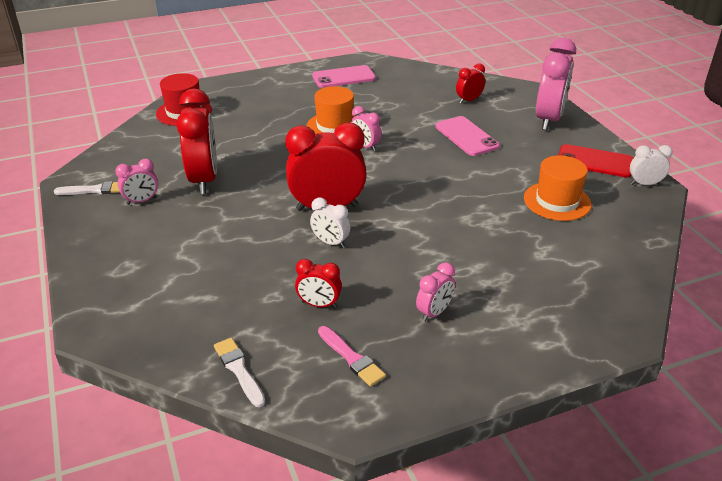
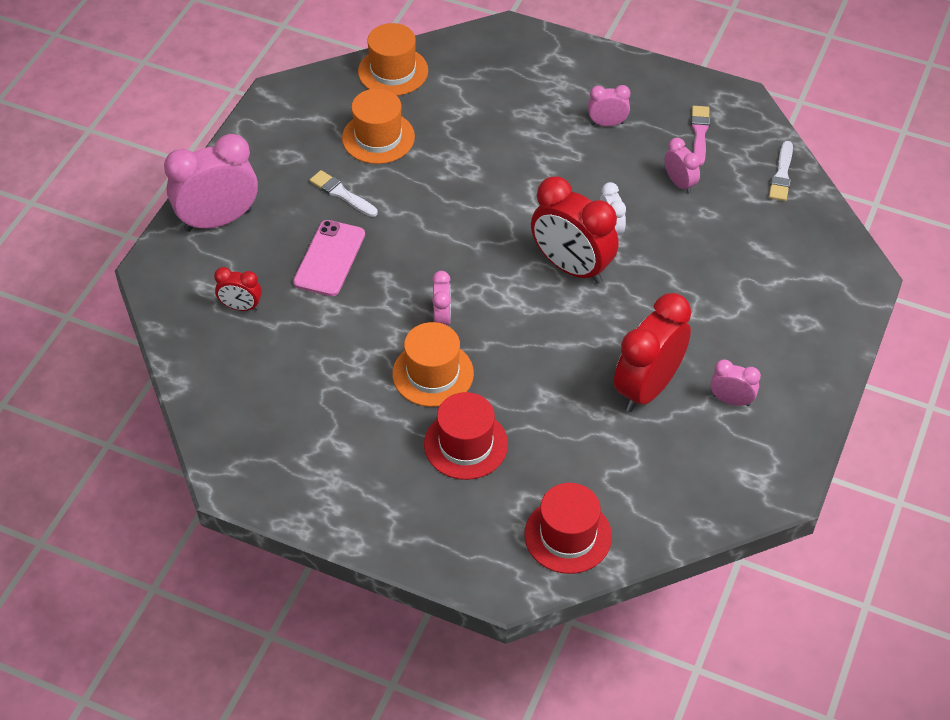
camera: 135 degrees left, 15 degrees up
white brush [54,181,120,195] -> white brush moved to [310,170,378,217]
red clock [295,259,342,308] -> pink clock [664,138,700,194]
pink phone [312,65,376,88] -> none
red phone [559,144,633,177] -> none
white clock [630,145,673,185] -> none
none -> orange hat [358,23,428,96]
none -> red hat [424,392,508,480]

